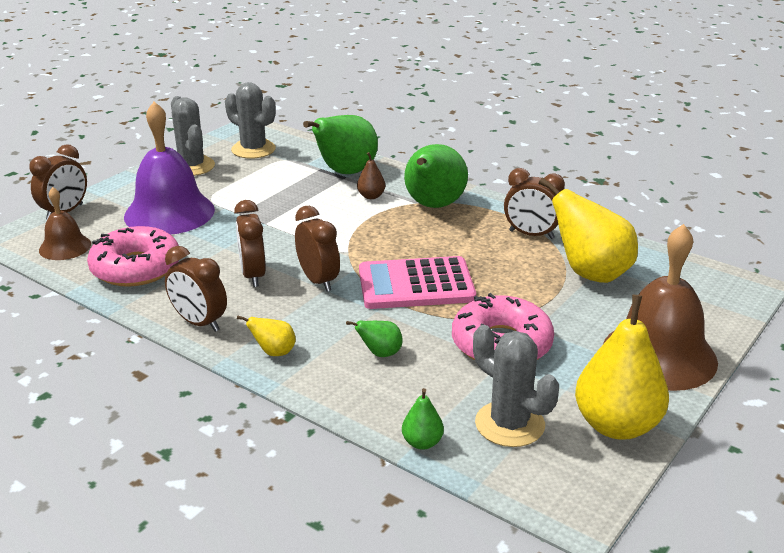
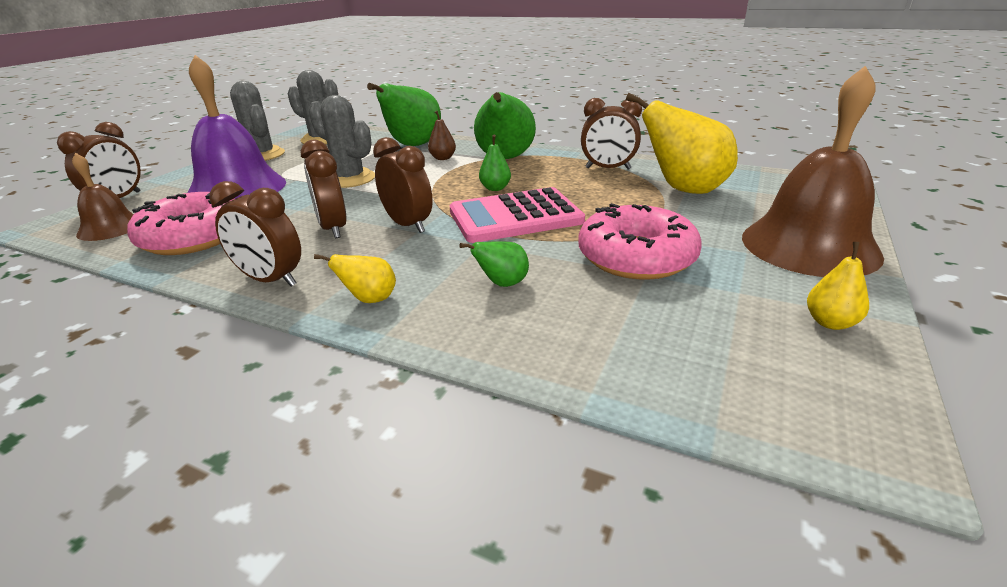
camera: 10 degrees left, 0 degrees up
green pear [402,388,444,450] -> green pear moved to [479,135,511,191]
grey cactus [473,325,559,447] -> grey cactus moved to [308,95,375,188]
yellow pear [575,295,669,440] -> yellow pear [807,242,869,330], size x0.46

